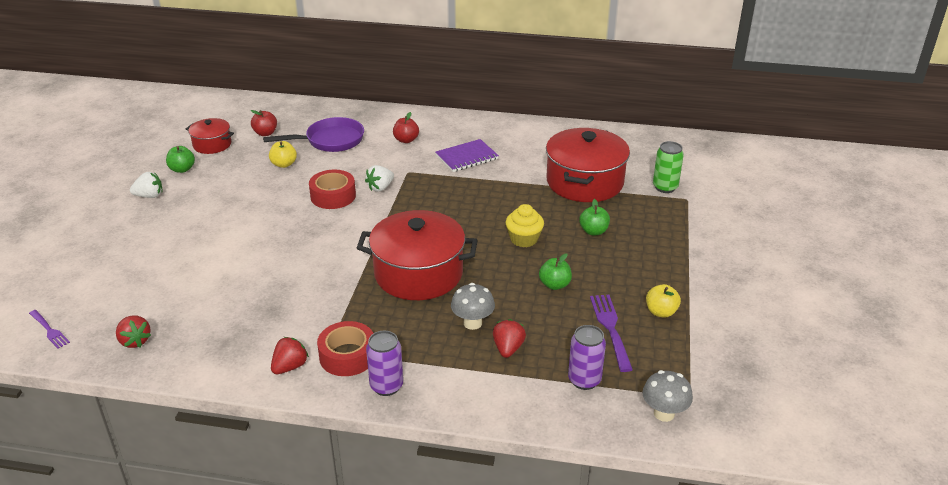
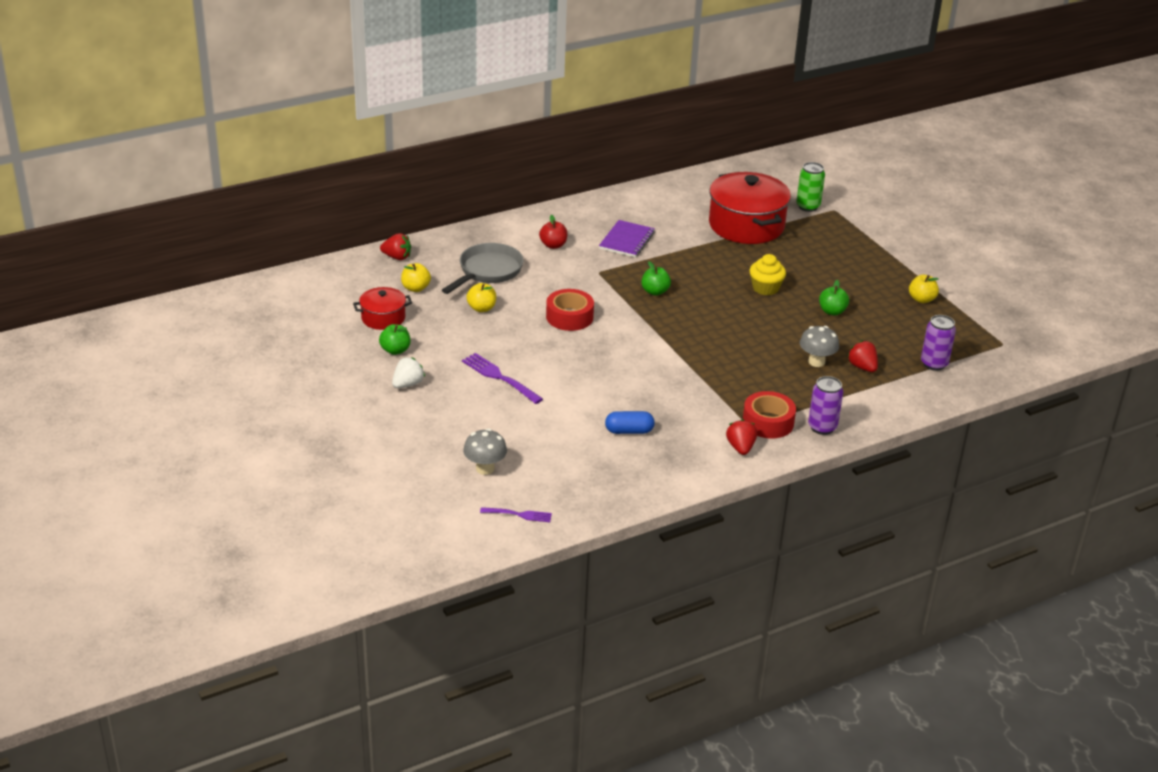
camera: 40 degrees left, 0 degrees up
red strawberry [116,315,151,348] -> red strawberry moved to [380,233,411,260]
red apple [251,110,277,136] -> yellow apple [401,263,431,292]
purple pan [263,117,364,152] -> grey pan [442,243,524,294]
red pot [357,210,478,300] -> none
white strawberry [365,165,394,192] -> none
green apple [579,199,610,235] -> green apple moved to [641,261,671,296]
purple fork [590,295,633,372] -> purple fork moved to [462,353,543,404]
grey mushroom [642,370,693,422] -> grey mushroom moved to [463,428,507,475]
none -> blue capsule [605,411,655,434]

